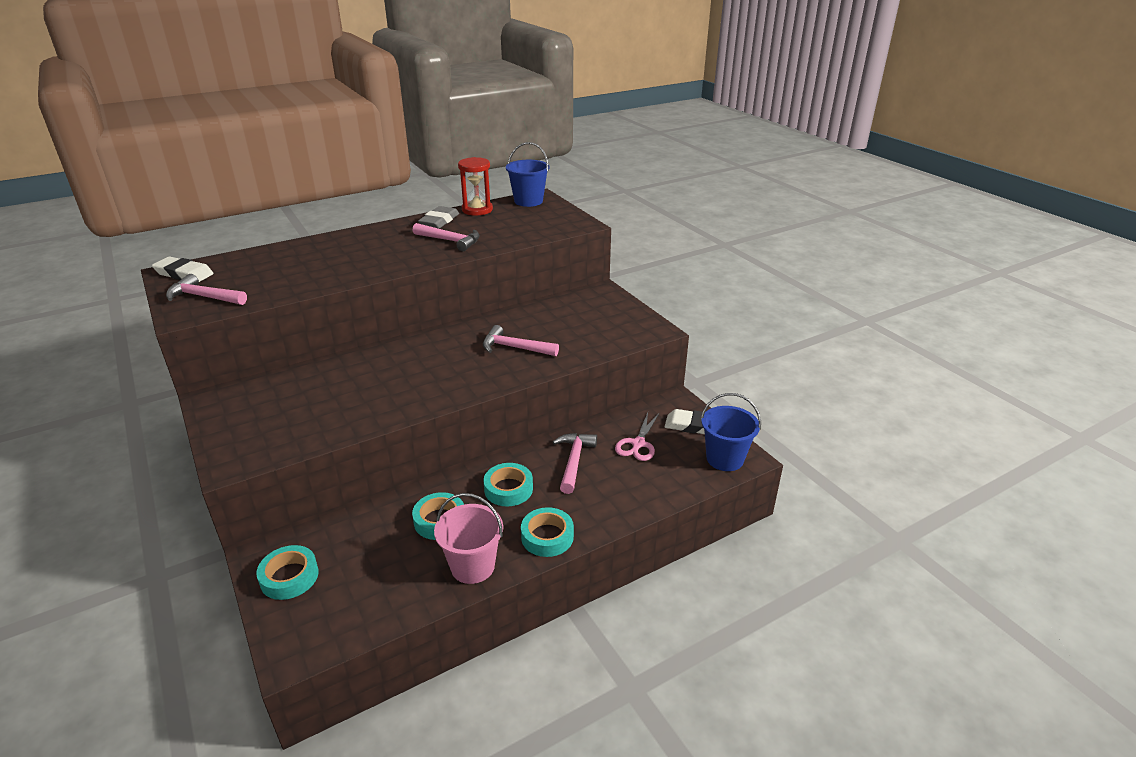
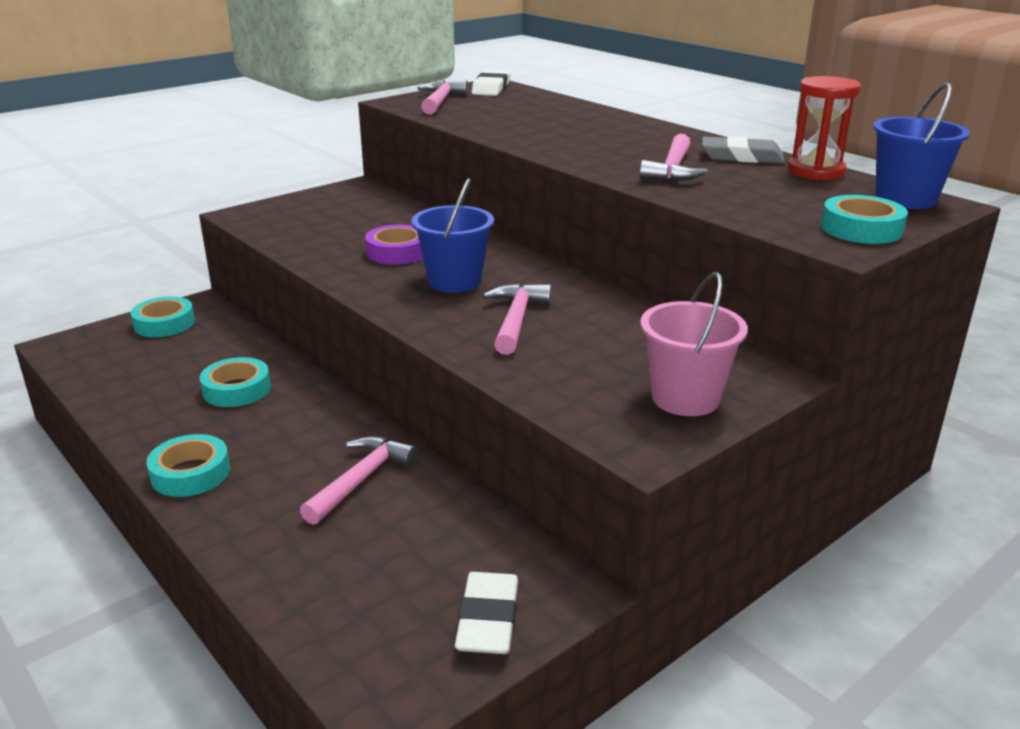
camera: 80 degrees right, 5 degrees down
pink bucket [434,493,503,584] -> pink bucket moved to [640,272,748,416]
turquoise tape [483,463,533,506] -> turquoise tape moved to [821,195,908,244]
pink hammer [553,433,597,494] -> pink hammer turned 60 degrees counterclockwise [300,436,418,525]
pink scissors [615,413,659,461] -> none
blue bucket [701,393,761,471] -> blue bucket moved to [411,178,494,293]
none -> purple tape [365,225,423,265]

